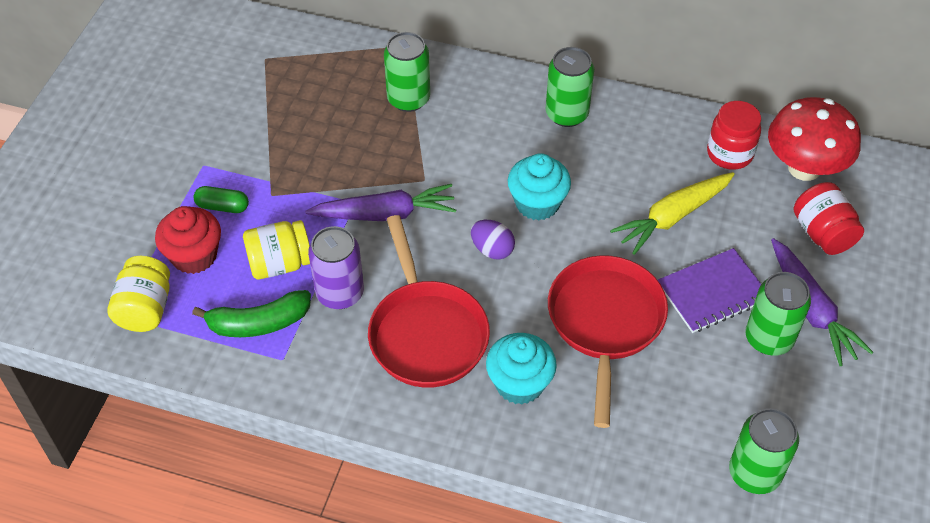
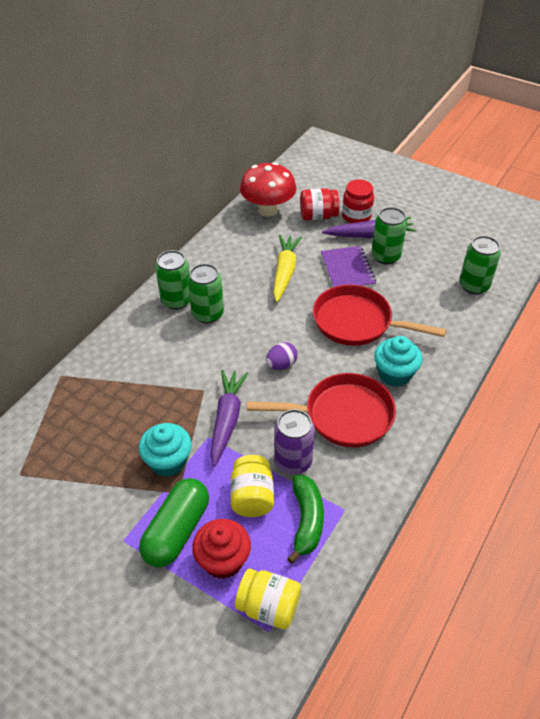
camera: 75 degrees left, 5 degrees down
green capsule [194,186,249,213] -> green capsule [139,478,209,568], size x1.98
green can [384,32,430,112] -> green can moved to [188,264,224,323]
turquoise cupcake [508,153,571,221] -> turquoise cupcake moved to [139,423,192,477]
yellow carrot [610,172,735,255] -> yellow carrot turned 150 degrees counterclockwise [273,235,302,302]
red jar [707,101,761,170] -> red jar moved to [342,179,374,223]

